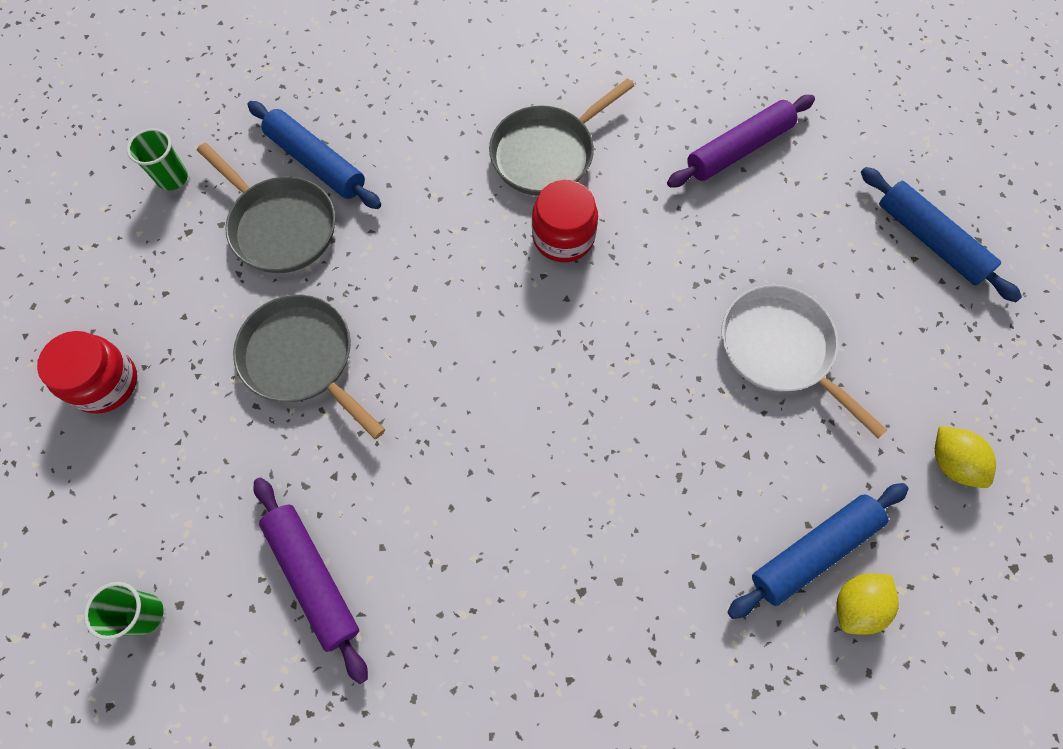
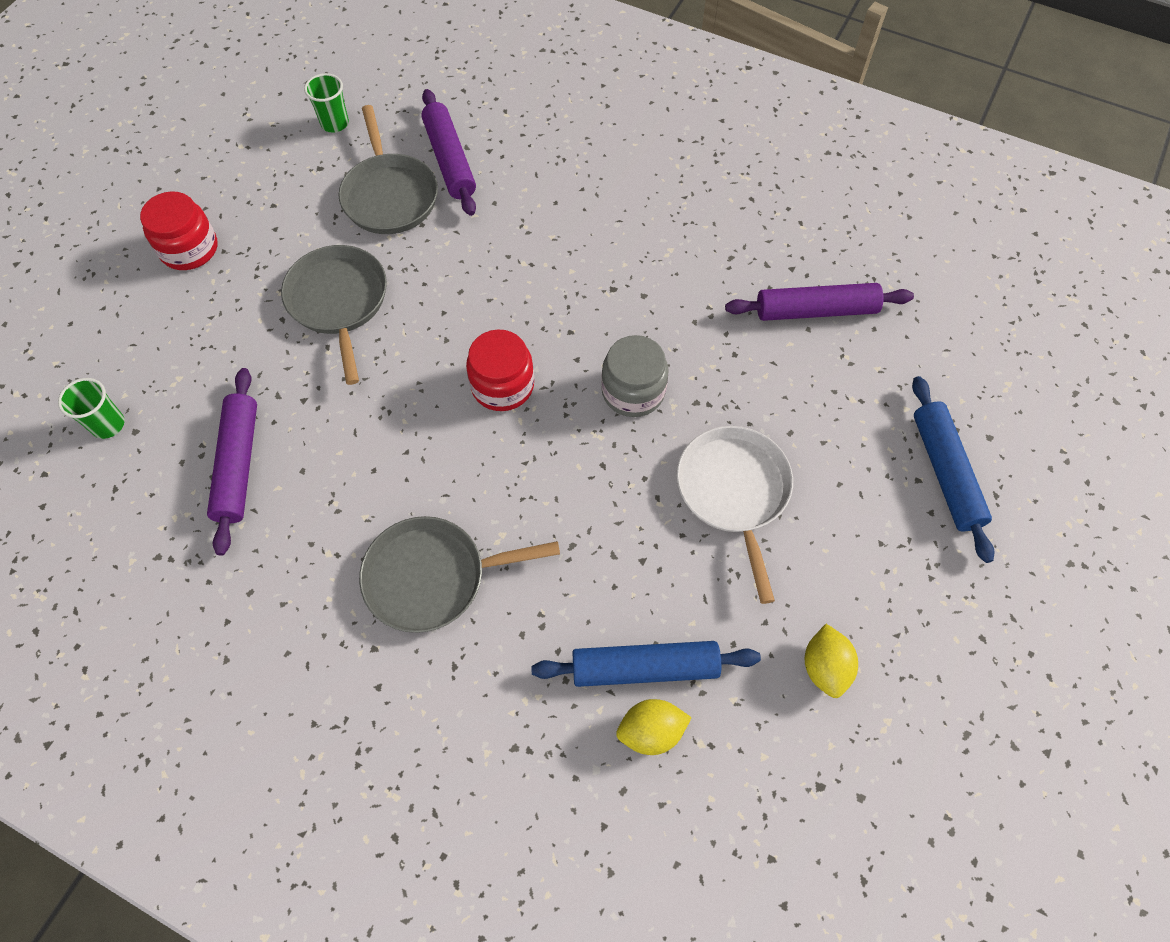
camera: 30 degrees right, 5 degrees down
blue rolling pin [247,101,381,209] -> purple rolling pin [421,89,476,216]
grey pan [489,78,634,196] -> grey pan moved to [359,516,560,633]
red jar [532,180,598,262] -> red jar moved to [466,329,534,411]
none -> grey jar [601,335,669,417]

